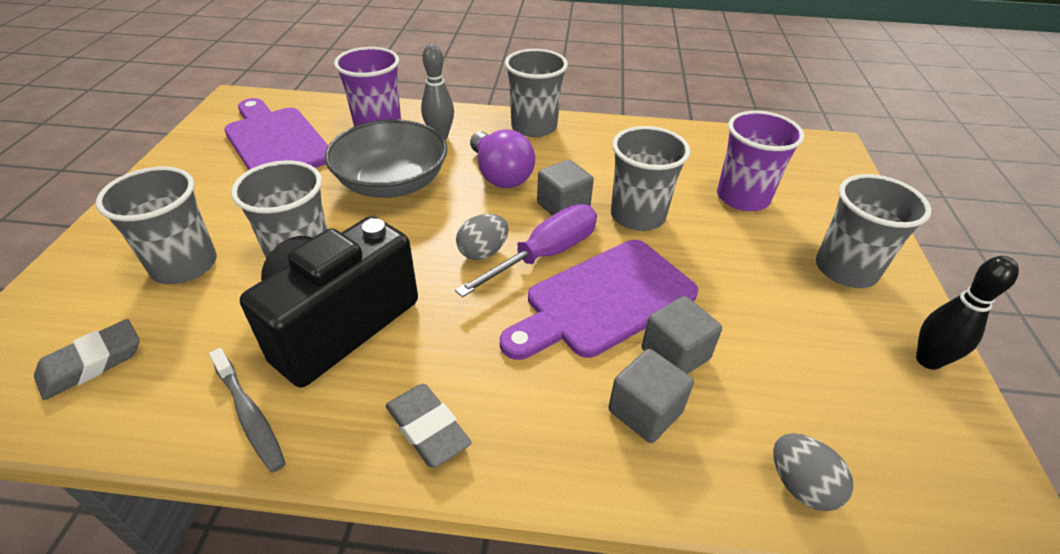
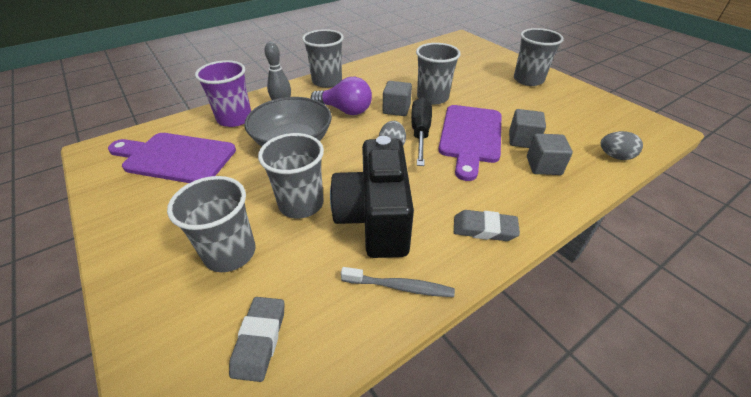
camera: 40 degrees left, 0 degrees up
purple screwdriver [455,204,597,297] -> black screwdriver [411,97,432,166]
purple cup [717,111,805,211] -> none
black bowling pin [916,256,1019,370] -> none

